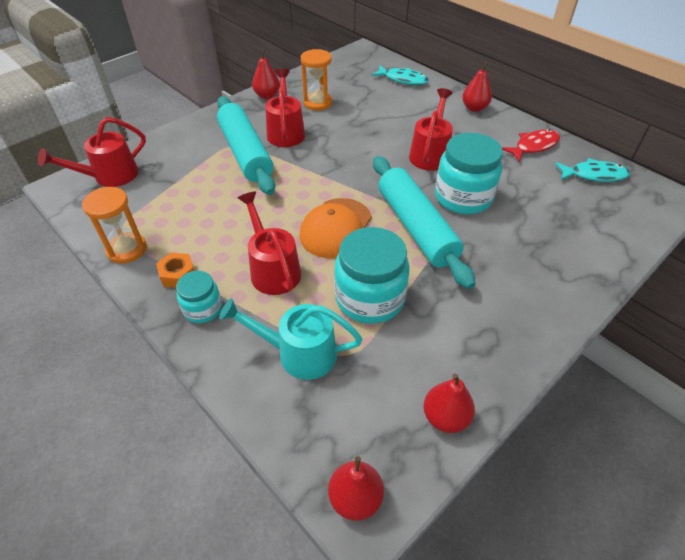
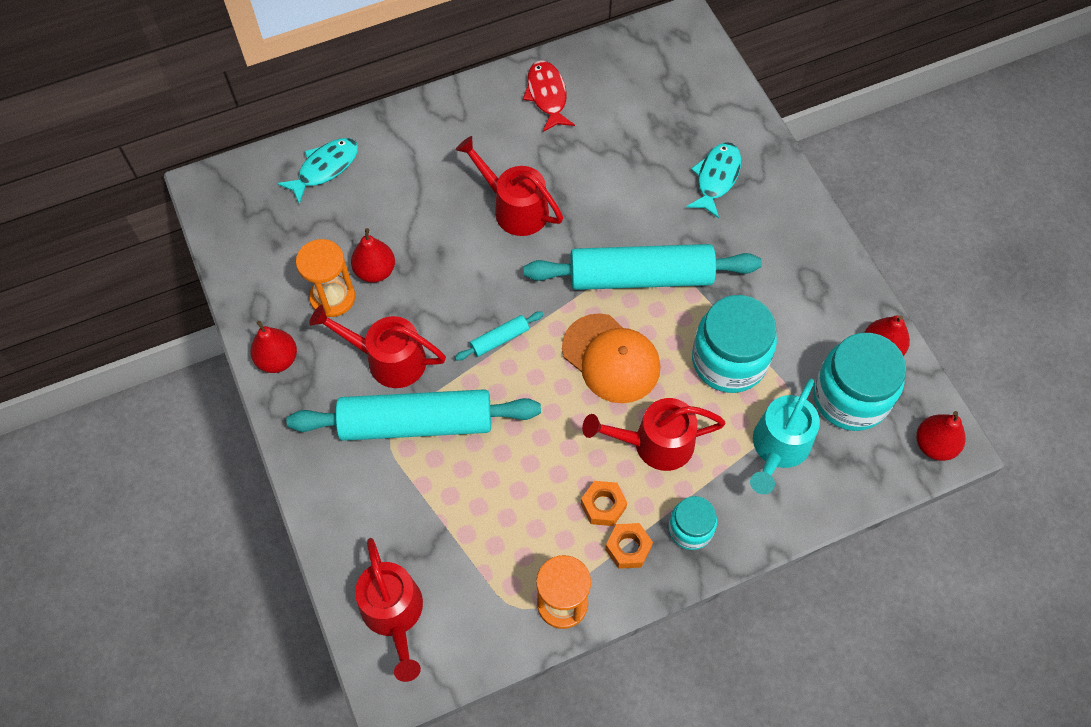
camera: 70 degrees left, 15 degrees up
turquoise jar [435,133,503,214] -> turquoise jar moved to [813,333,906,431]
red pear [462,62,492,112] -> red pear moved to [351,228,395,283]
turquoise fish [555,158,630,182] -> turquoise fish moved to [686,142,741,218]
none -> turquoise rolling pin [455,311,544,361]
none -> orange nut [581,481,627,526]

